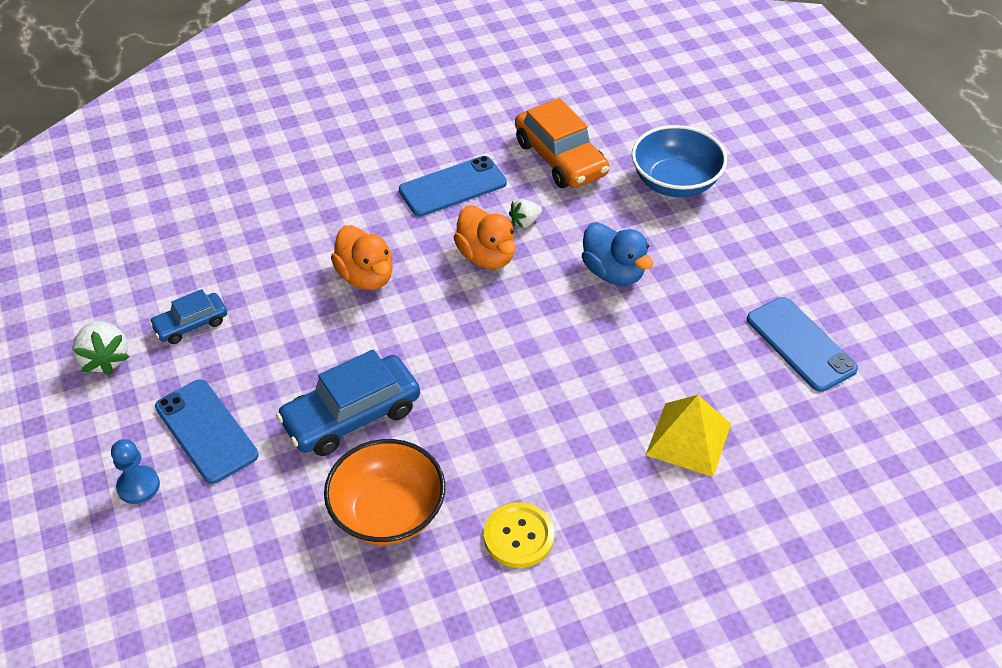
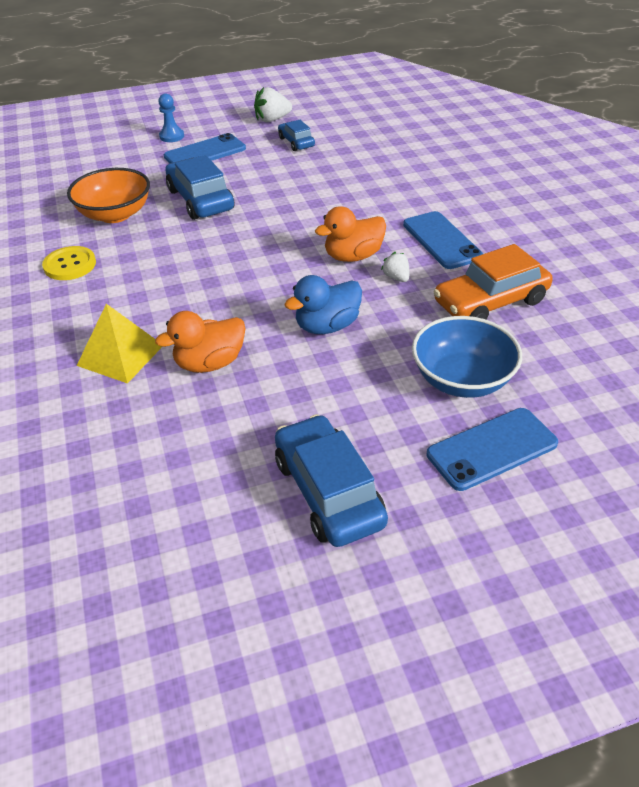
camera: 95 degrees right, 5 degrees down
orange duck [331,225,393,290] -> orange duck moved to [155,311,246,373]
blue phone [747,297,858,392] -> blue phone moved to [427,408,558,491]
none -> blue car [275,414,388,547]

